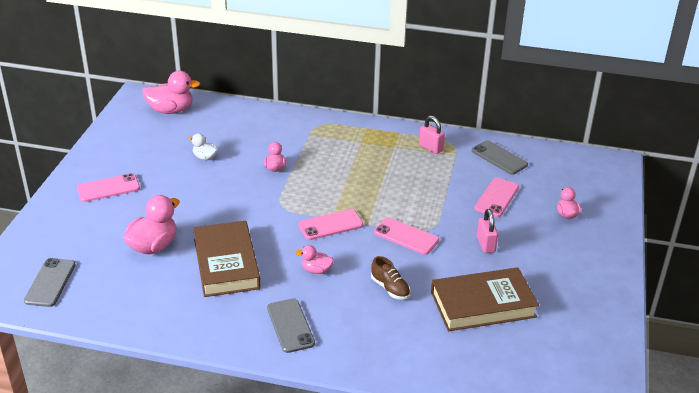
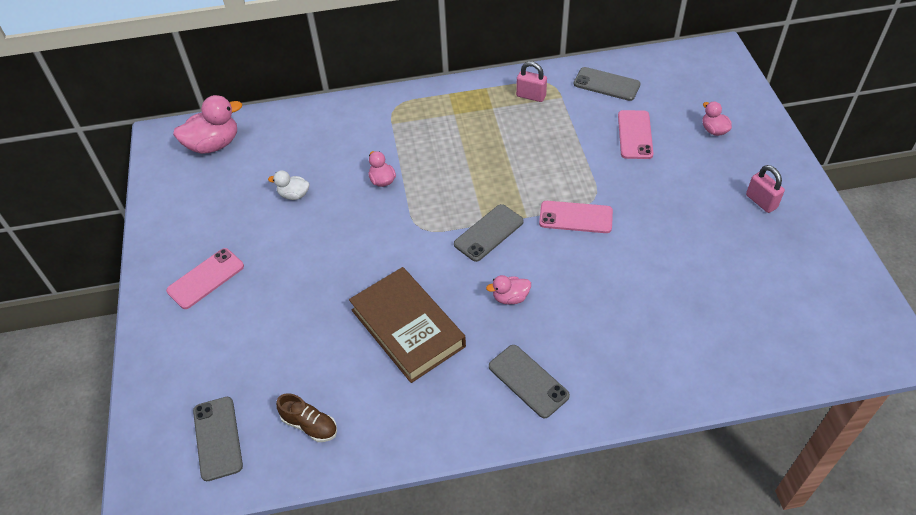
camera: 20 degrees left, 15 degrees up
pink duck [123,195,180,254] -> none
pink phone [298,209,363,240] -> grey phone [454,204,524,262]
brown shoe [371,256,410,300] -> brown shoe moved to [276,393,337,442]
brown book [431,267,539,331] -> none
pink padlock [477,209,498,253] -> pink padlock moved to [746,165,785,213]

